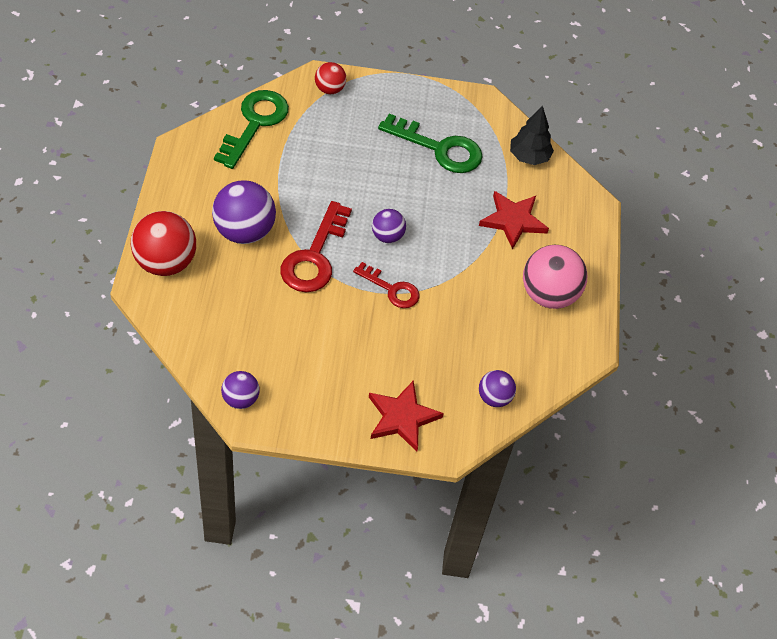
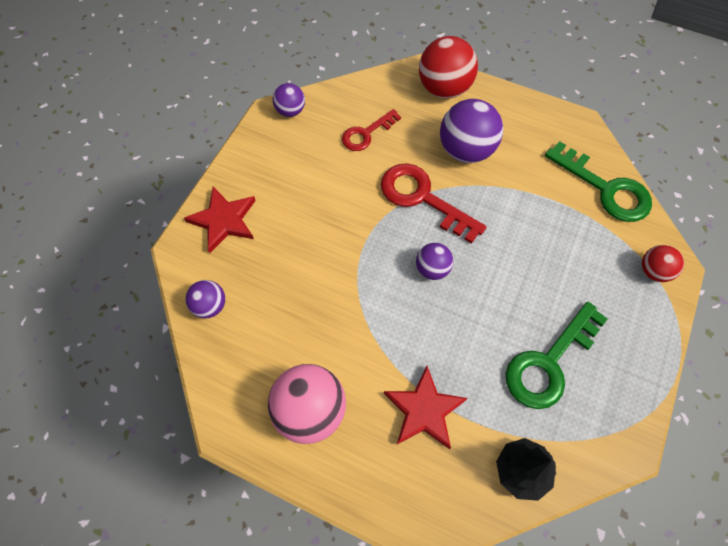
camera: 115 degrees right, 10 degrees up
red key [353,262,419,308] -> red key moved to [342,109,401,151]

